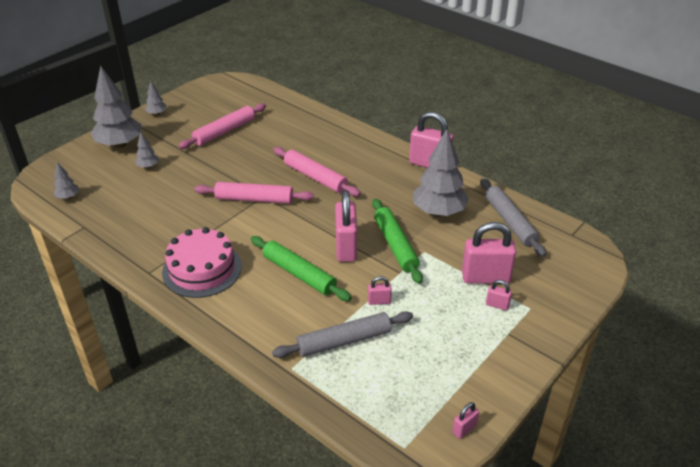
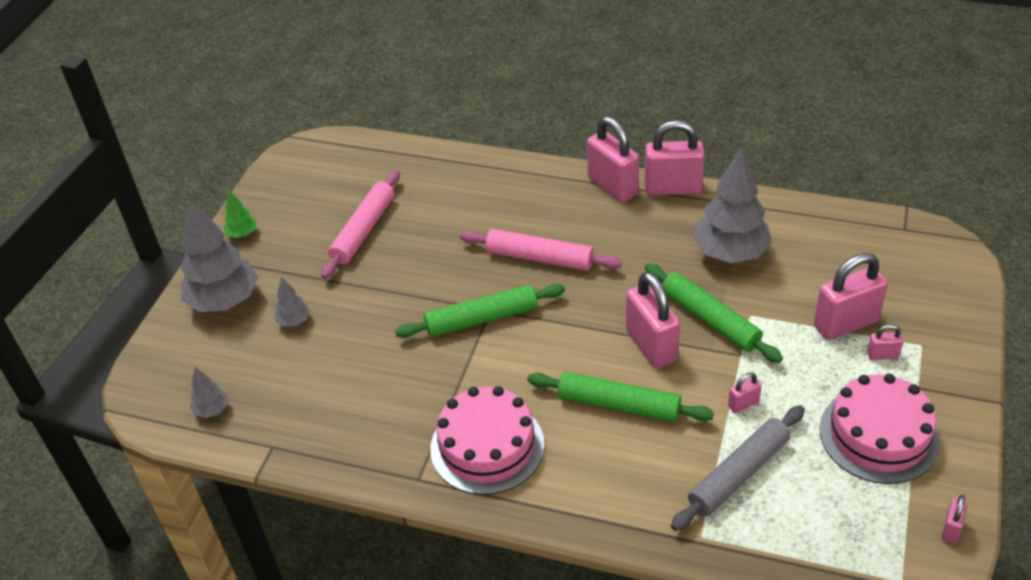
camera: 20 degrees left, 5 degrees up
grey tree [145,80,167,115] -> green tree [224,191,257,238]
pink rolling pin [194,182,314,204] -> green rolling pin [395,284,565,338]
grey rolling pin [480,178,546,257] -> none
none -> pink padlock [587,116,639,203]
none -> pink cake [820,374,940,484]

